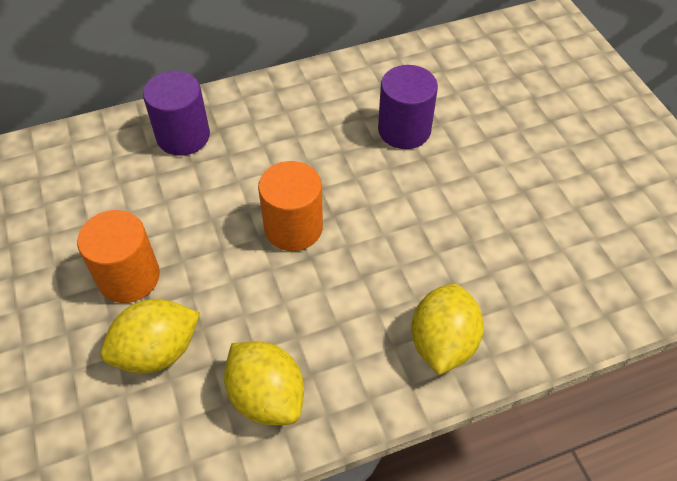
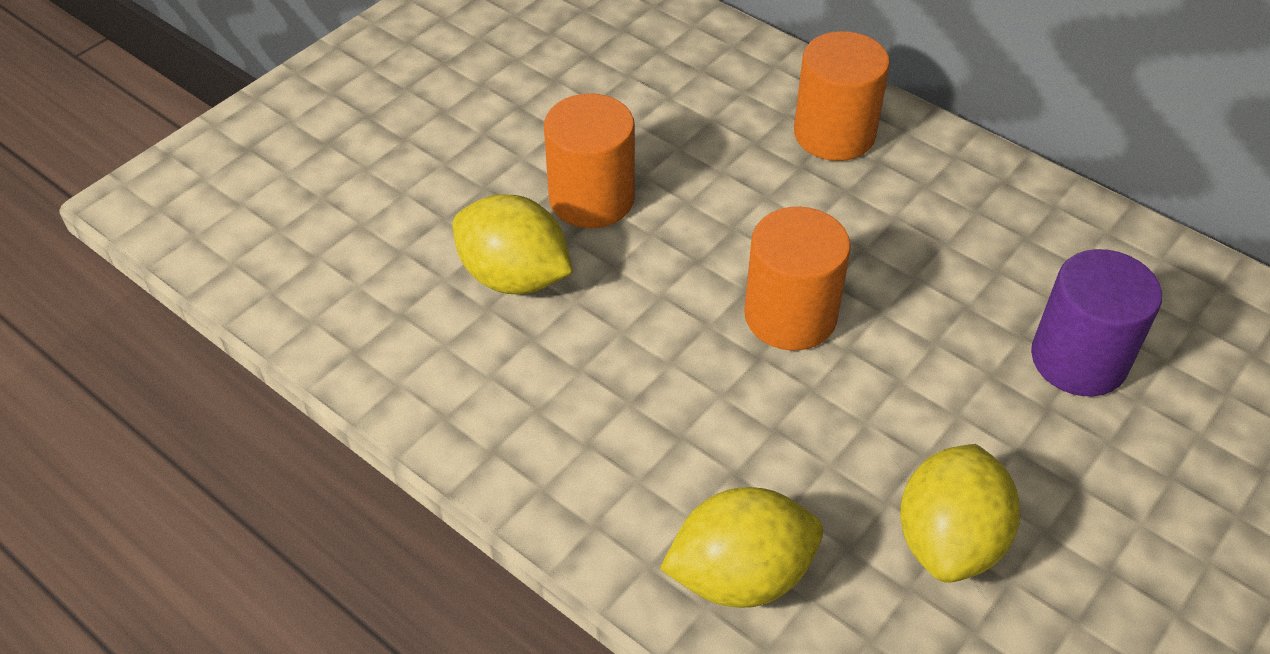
camera: 60 degrees right, 5 degrees down
purple cylinder [143,71,210,156] -> orange cylinder [794,31,890,161]
yellow lemon [224,341,304,425] -> yellow lemon moved to [900,444,1020,583]

